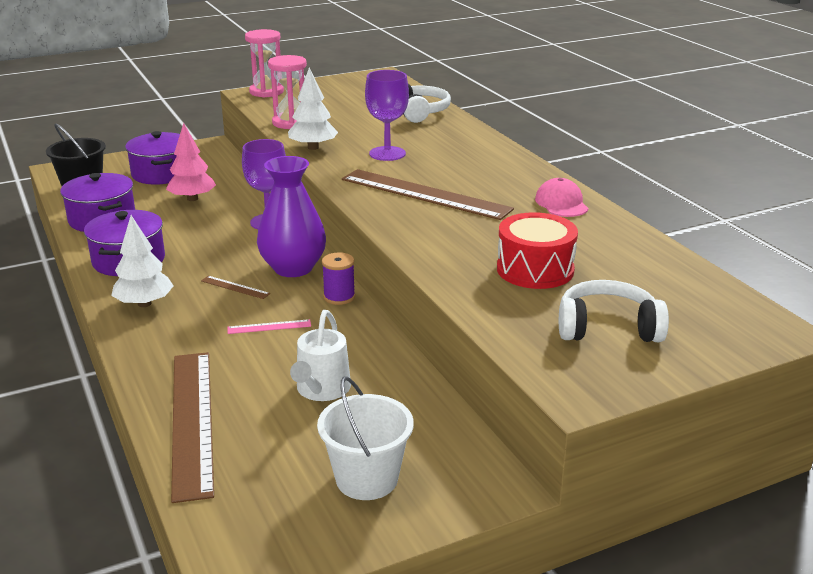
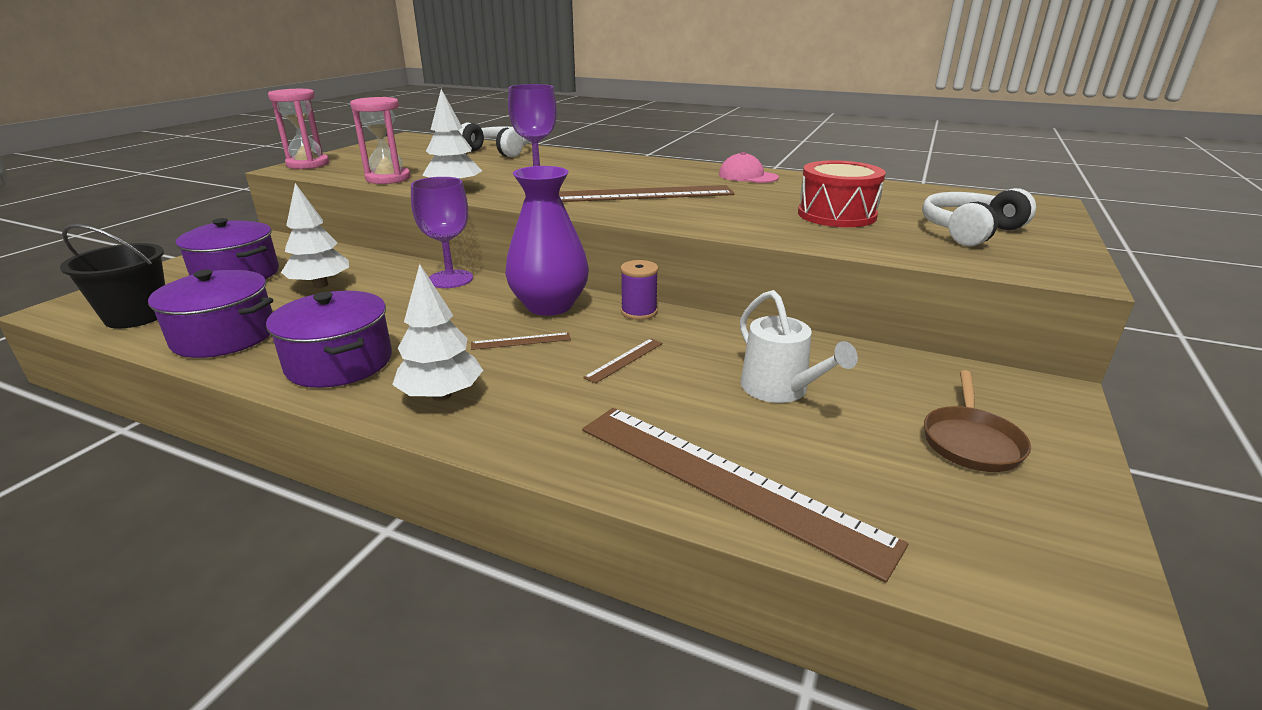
camera: 40 degrees left, 0 degrees up
pink tree [166,123,216,201] -> white tree [281,183,349,288]
pink ruler [227,319,311,334] -> brown ruler [583,339,663,384]
white bucket [317,376,414,500] -> brown pan [924,370,1031,472]

